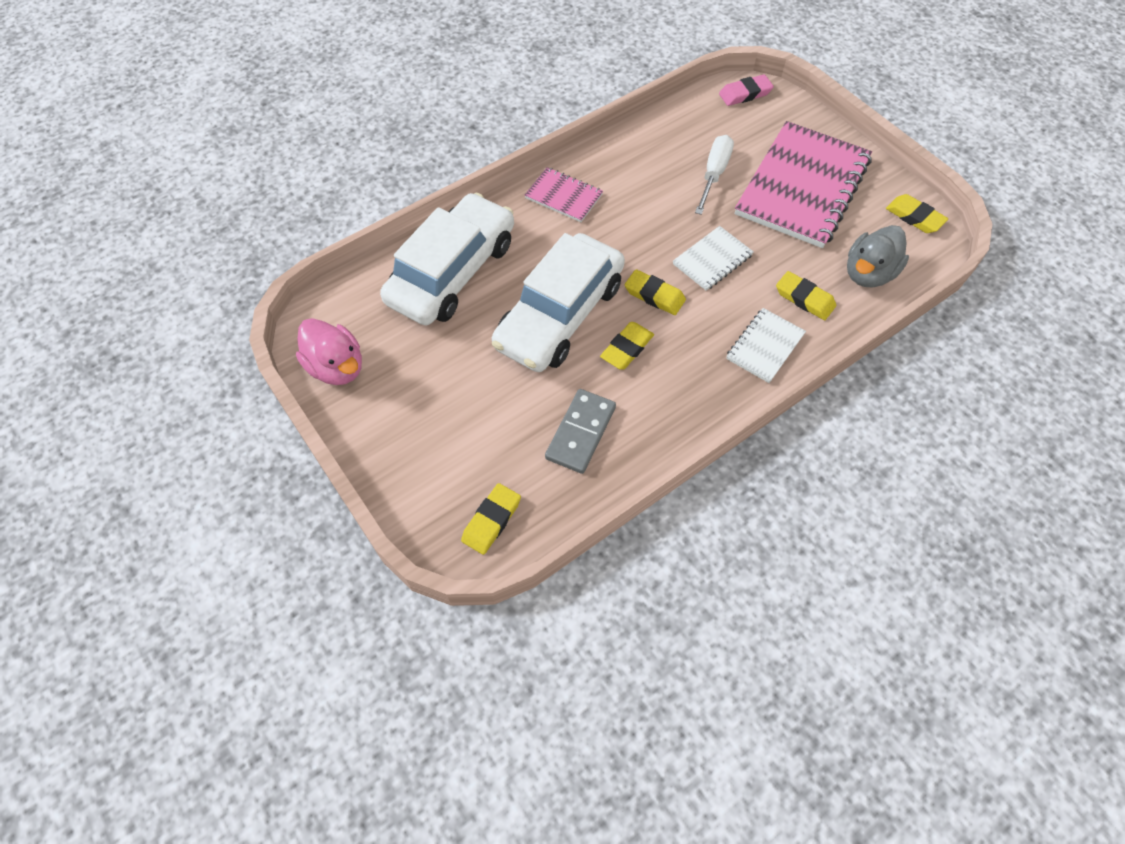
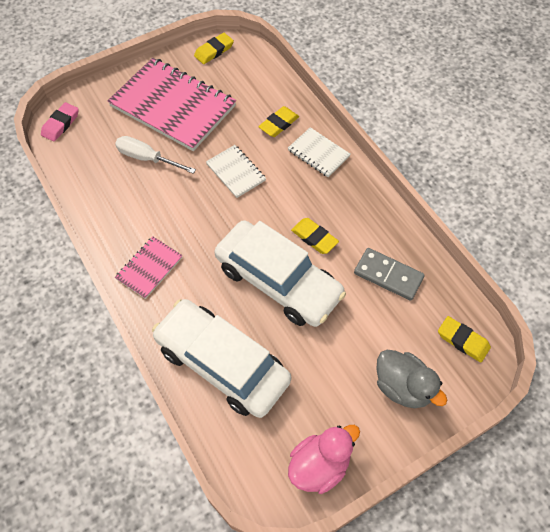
camera: 85 degrees left, 0 degrees up
yellow eraser [625,269,686,315] -> none
pink eraser [719,74,774,106] -> pink eraser turned 45 degrees clockwise [41,102,79,142]
grey duck [847,225,909,287] -> grey duck moved to [376,350,447,408]

